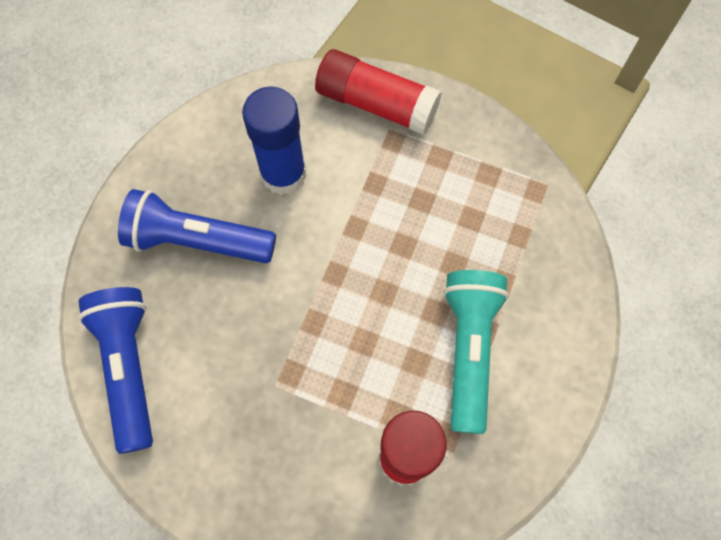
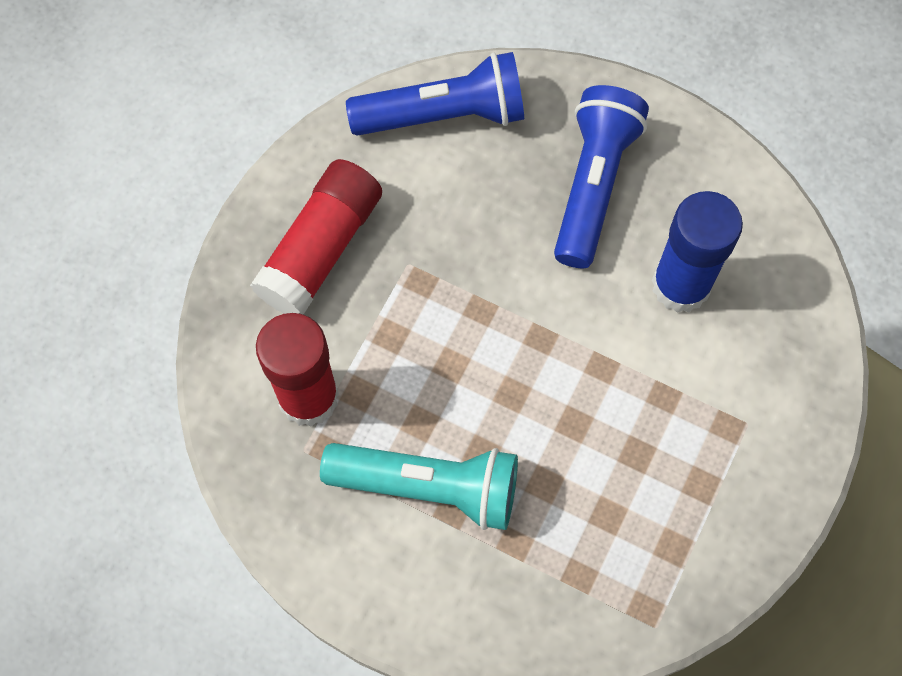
camera: 95 degrees right, 0 degrees up
red glue stick [315,49,442,135] -> red glue stick moved to [250,159,382,315]

